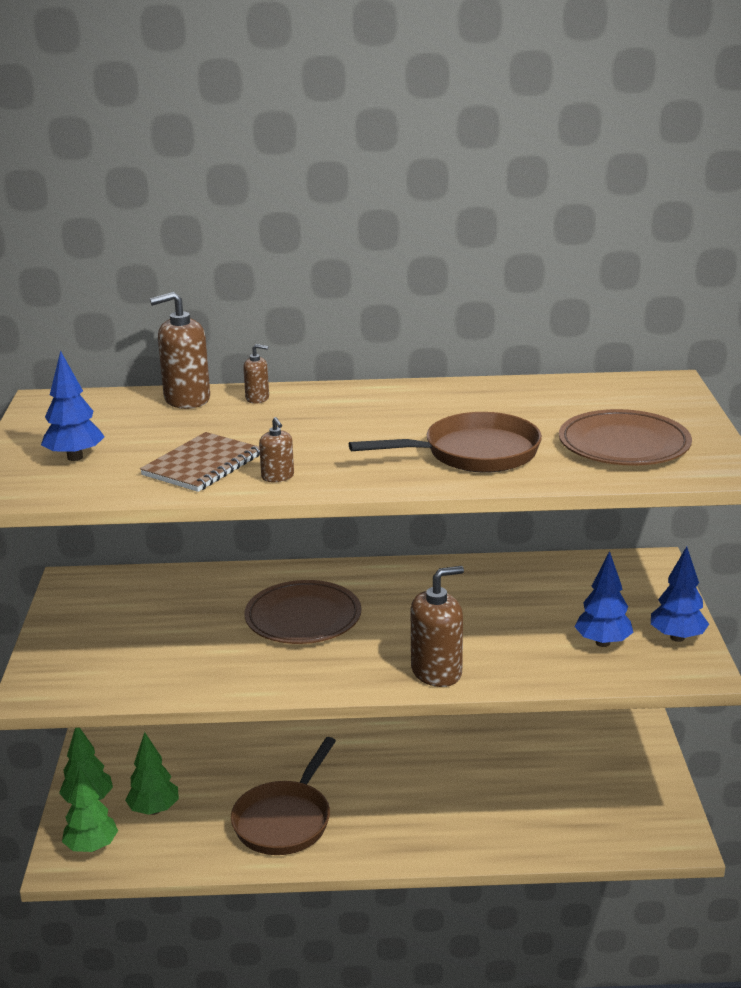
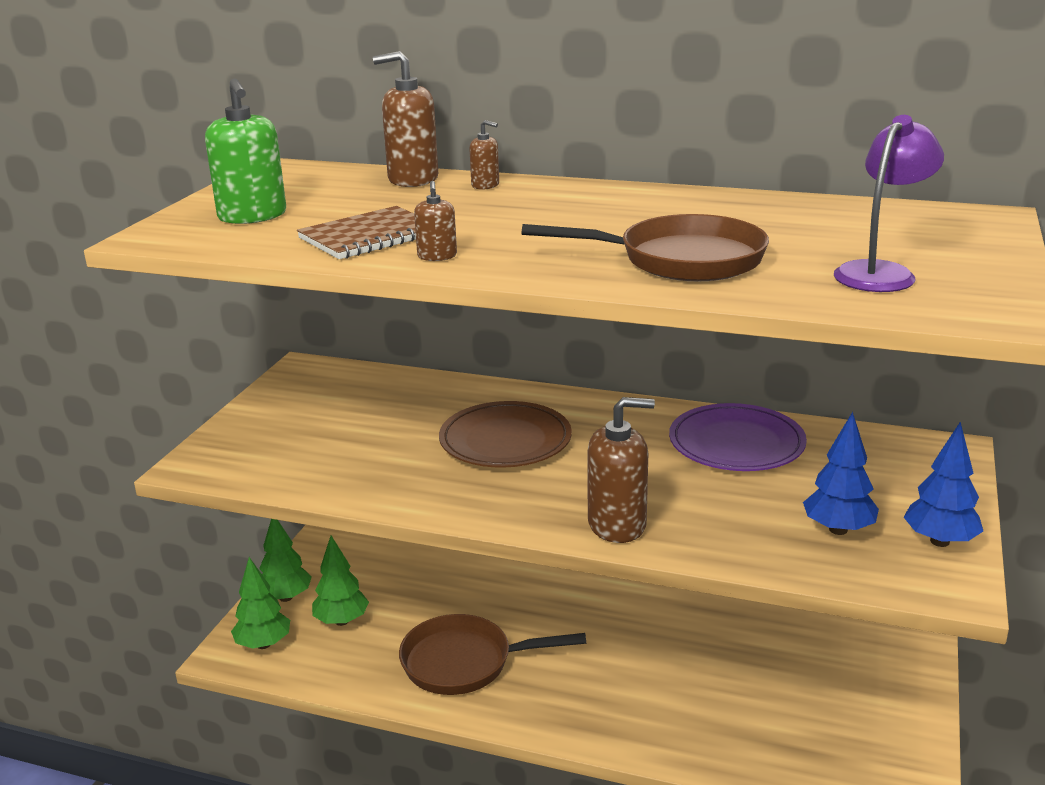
camera: 20 degrees right, 0 degrees up
blue tree [41,351,105,461] -> green soap dispenser [205,79,286,224]
brown pan [231,737,336,855] -> brown pan turned 45 degrees clockwise [399,614,586,695]
brown plate [559,409,692,466] -> purple lamp [834,115,944,292]
none -> purple plate [669,403,807,471]

